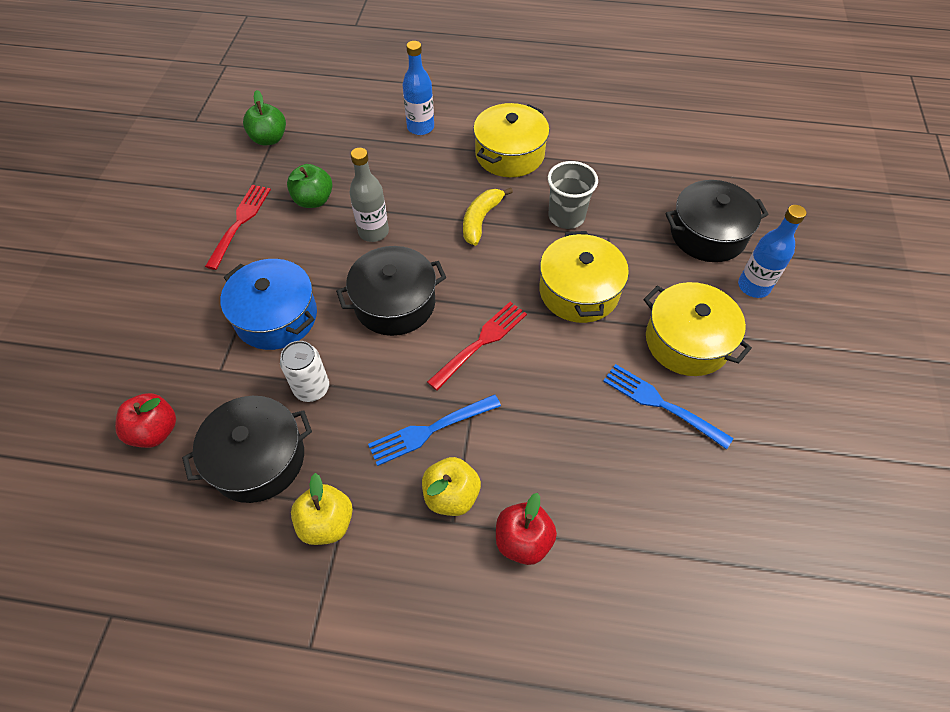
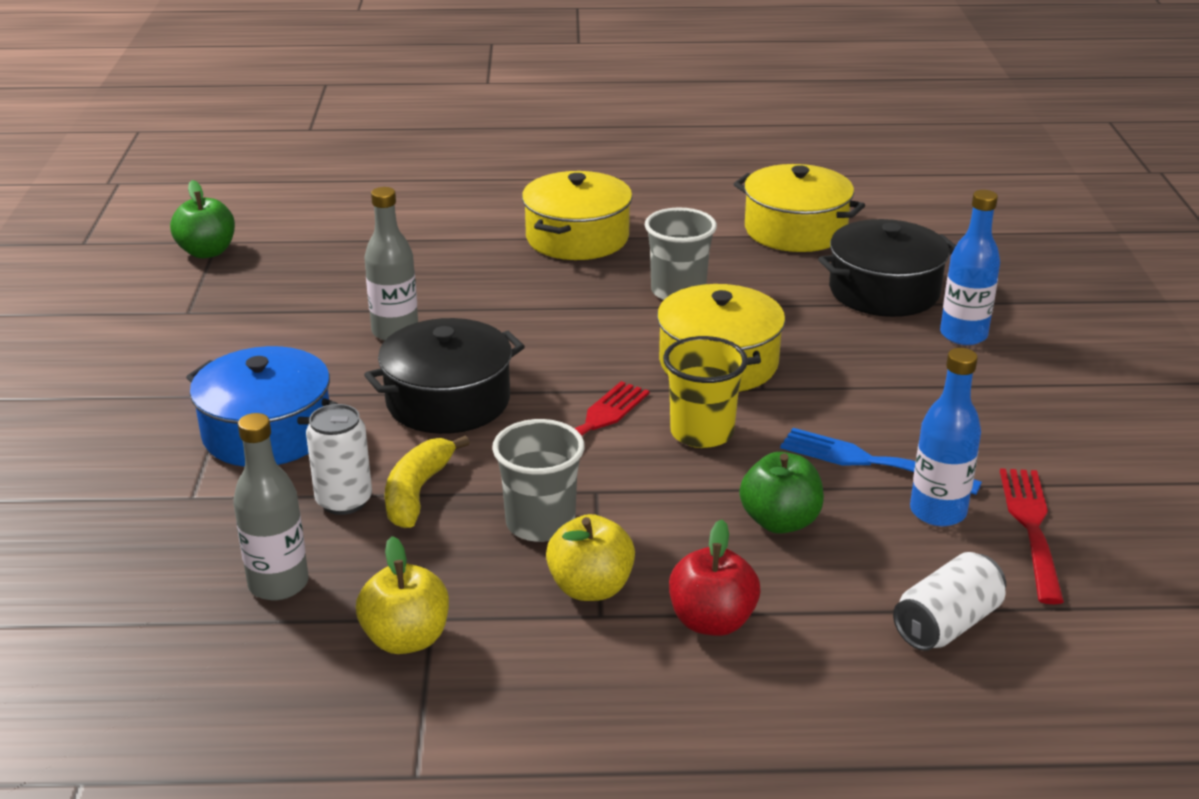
camera: 10 degrees left, 25 degrees down
red apple [115,393,176,448] -> none
black pot [182,396,312,503] -> grey bottle [233,413,309,600]
red fork [205,185,271,270] -> red fork moved to [1000,468,1064,604]
green apple [287,164,332,208] -> green apple moved to [740,452,824,534]
blue fork [368,394,501,466] -> grey cup [492,419,585,542]
blue bottle [402,41,434,135] -> blue bottle moved to [910,348,981,526]
yellow banana [463,188,513,246] -> yellow banana moved to [385,435,470,528]
yellow pot [643,282,752,376] -> yellow pot moved to [734,164,865,252]
none -> yellow cup [663,336,748,448]
none -> white can [893,552,1006,651]

